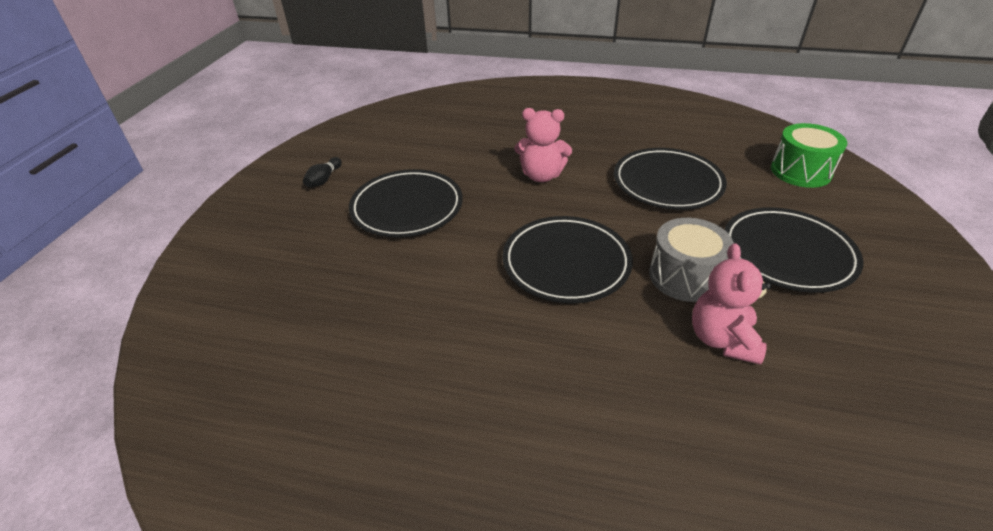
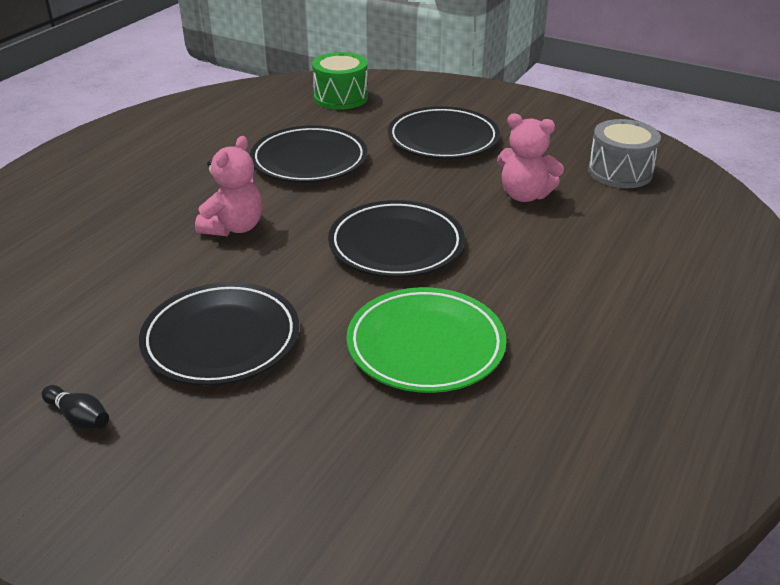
camera: 75 degrees left, 5 degrees down
grey drum [649,218,734,302] -> grey drum moved to [588,119,661,188]
none -> green plate [346,287,507,393]

